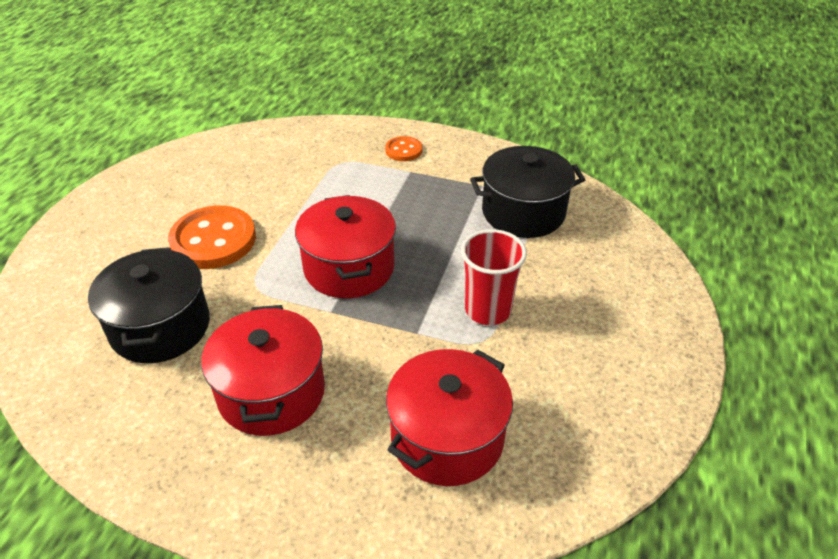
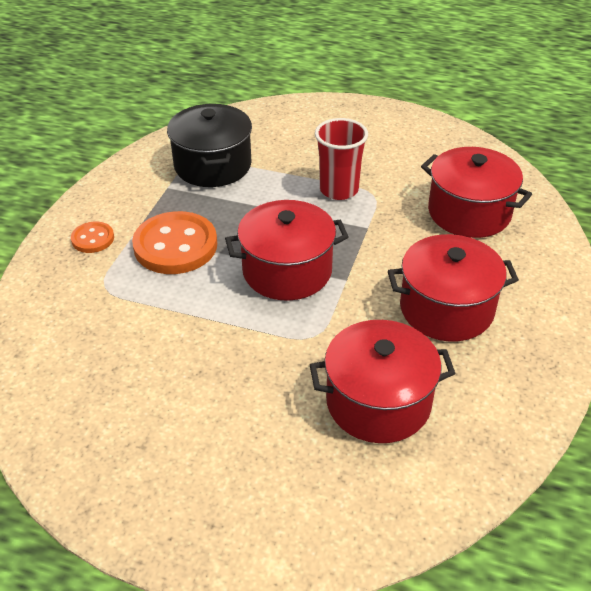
camera: 90 degrees left, 0 degrees up
black pot [88,247,210,363] -> red pot [310,320,455,443]
orange button [168,205,256,269] -> orange button moved to [132,211,217,274]

